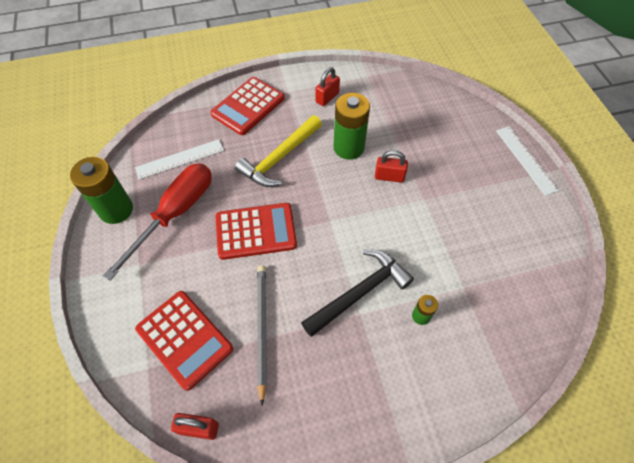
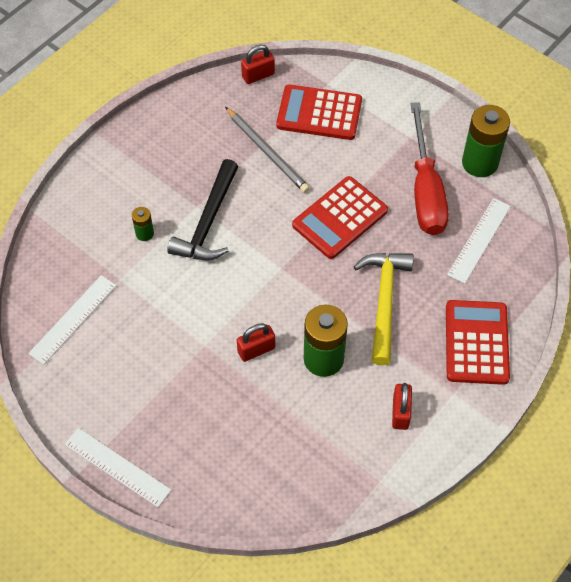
camera: 145 degrees right, 0 degrees up
none -> white ruler [28,275,116,365]

